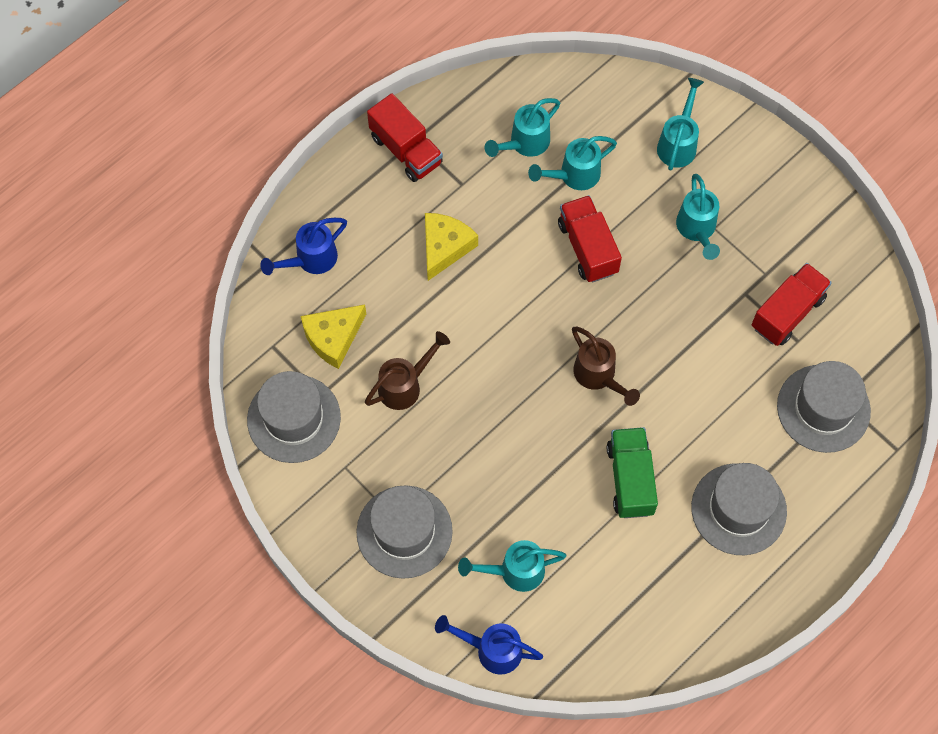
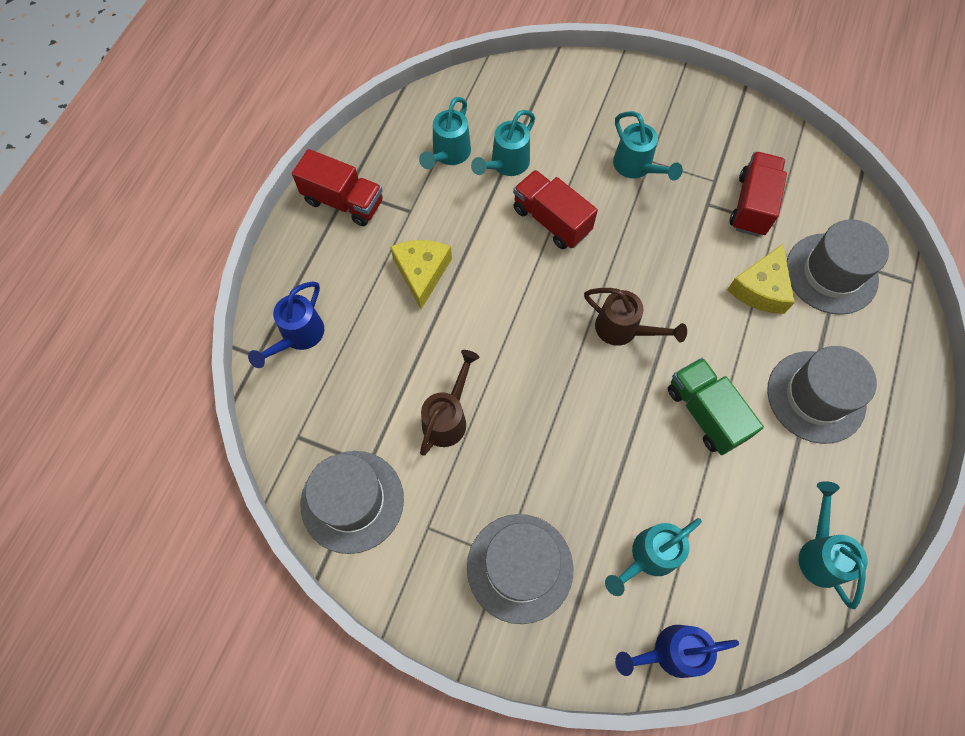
camera: 25 degrees left, 0 degrees up
yellow cheese [301,304,366,369] -> yellow cheese moved to [727,244,795,314]
turquoise watering can [657,78,704,171] -> turquoise watering can moved to [799,481,867,609]

